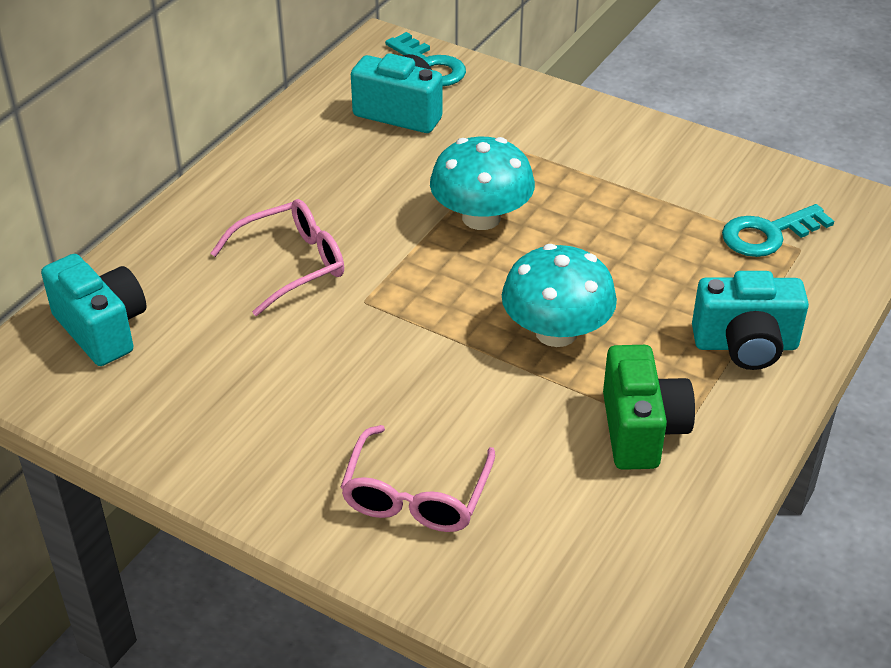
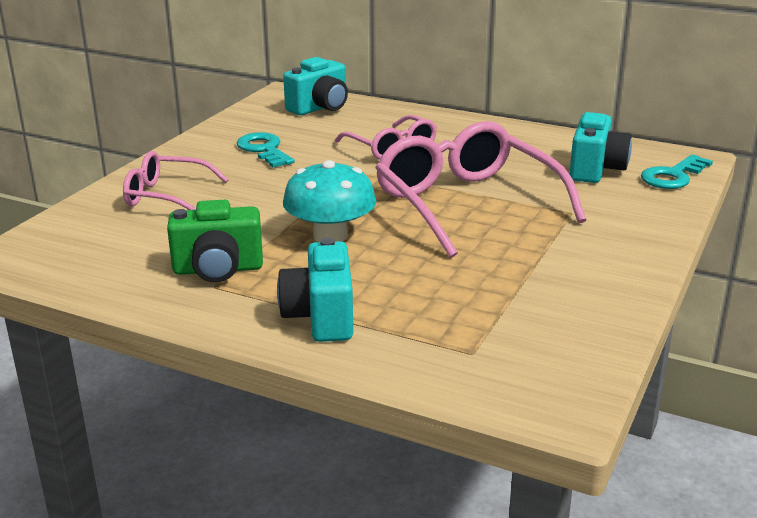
camera: 85 degrees right, 15 degrees down
turquoise mushroom [430,137,535,230] -> pink glasses [375,121,586,258]
turquoise key [722,204,834,257] -> turquoise key moved to [237,132,294,167]

